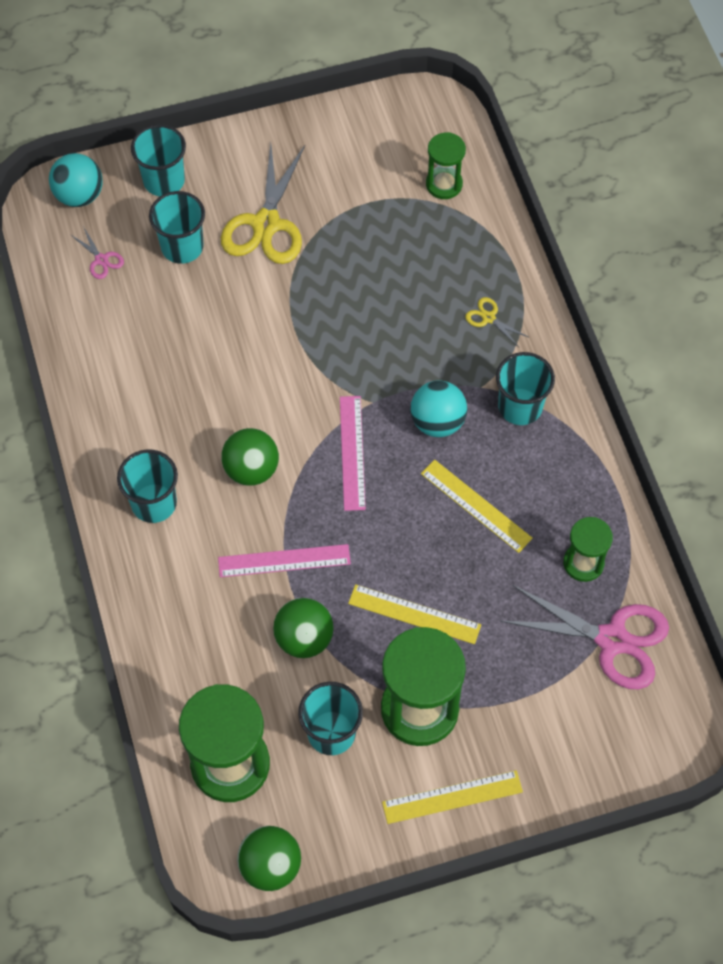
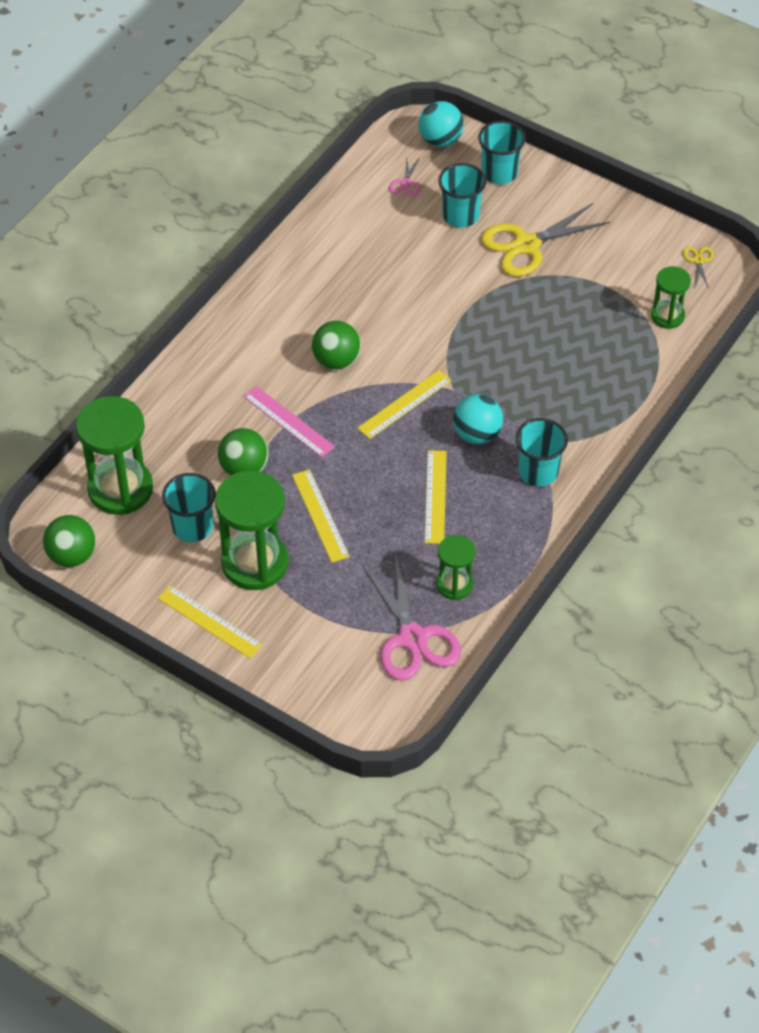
camera: 50 degrees right, 10 degrees down
turquoise cup [117,449,178,523] -> none
pink ruler [340,396,366,511] -> yellow ruler [357,370,451,439]
yellow scissors [465,297,528,347] -> yellow scissors moved to [682,247,714,289]

